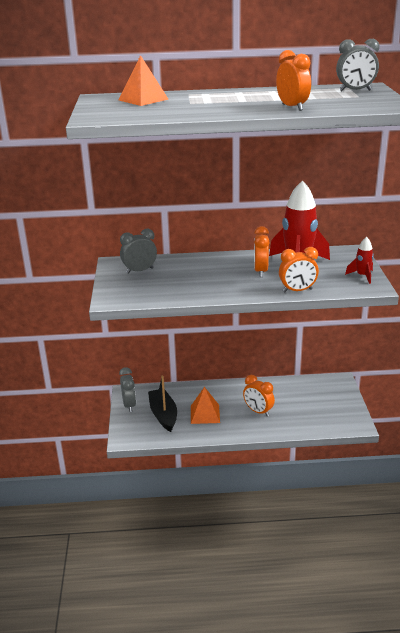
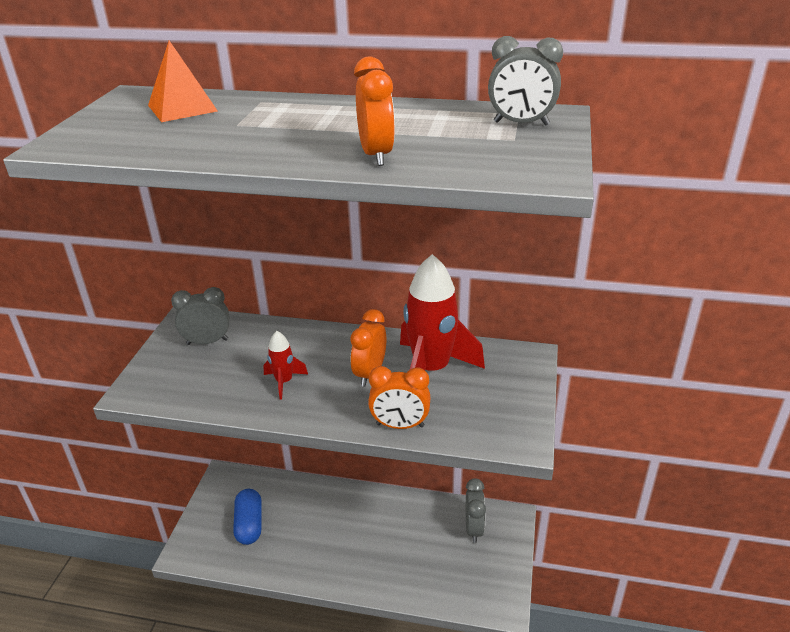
camera: 15 degrees right, 5 degrees up
grey clock [119,367,136,412] -> grey clock moved to [466,478,486,543]
black boat [148,376,177,432] -> blue capsule [233,489,262,545]
orange pyramid [191,387,220,424] -> none
orange clock [243,375,275,417] -> none
red rocket [345,237,374,284] -> red rocket moved to [263,331,308,400]

